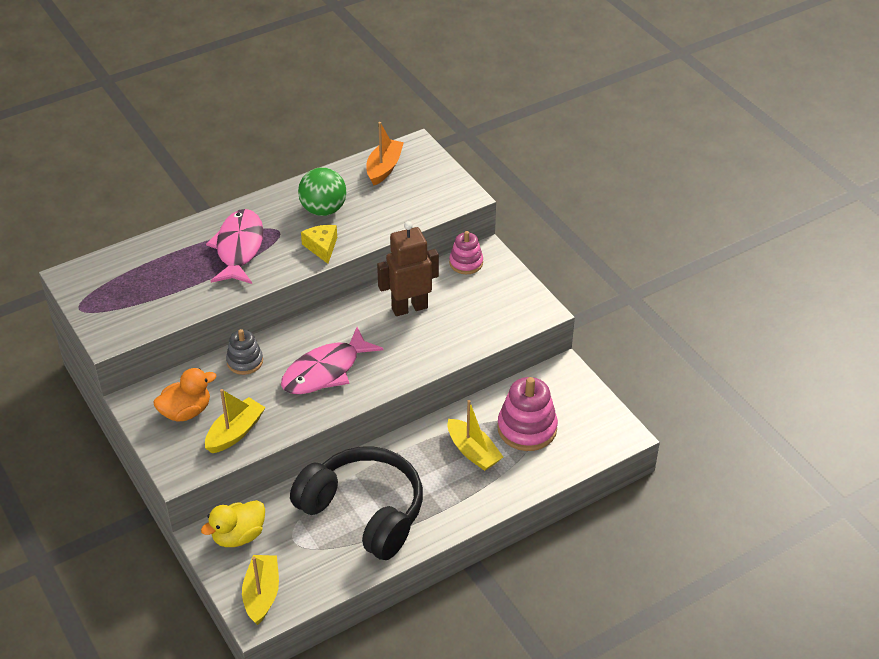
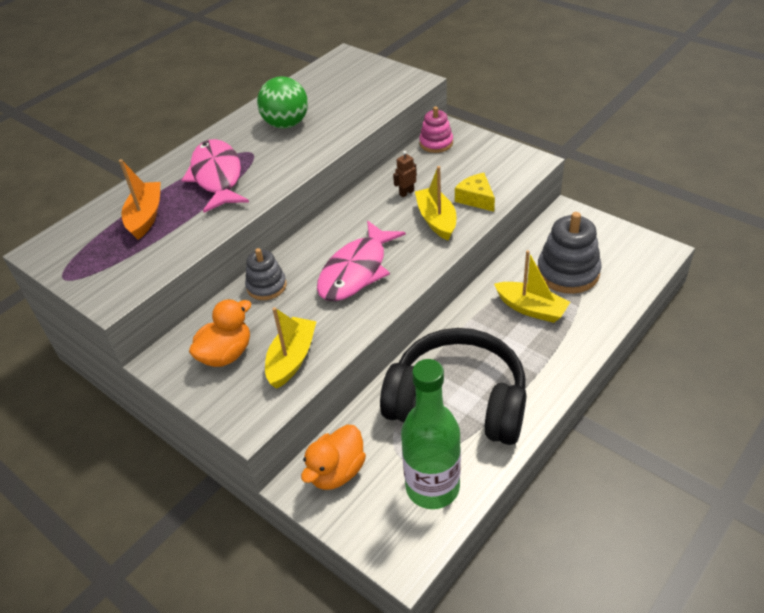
camera: 15 degrees left, 0 degrees up
yellow duck [201,500,265,547] -> orange duck [301,425,366,490]
yellow boat [242,555,279,625] -> yellow boat moved to [415,166,456,241]
yellow cheese [301,225,337,264] -> yellow cheese moved to [455,173,495,212]
orange boat [366,122,404,186] -> orange boat moved to [119,159,161,240]
brown robot [377,221,439,316] -> brown robot [393,151,417,197], size x0.43
pink stacking toy [497,377,558,451] -> grey stacking toy [537,212,601,294]
none -> green bottle [401,359,461,509]

